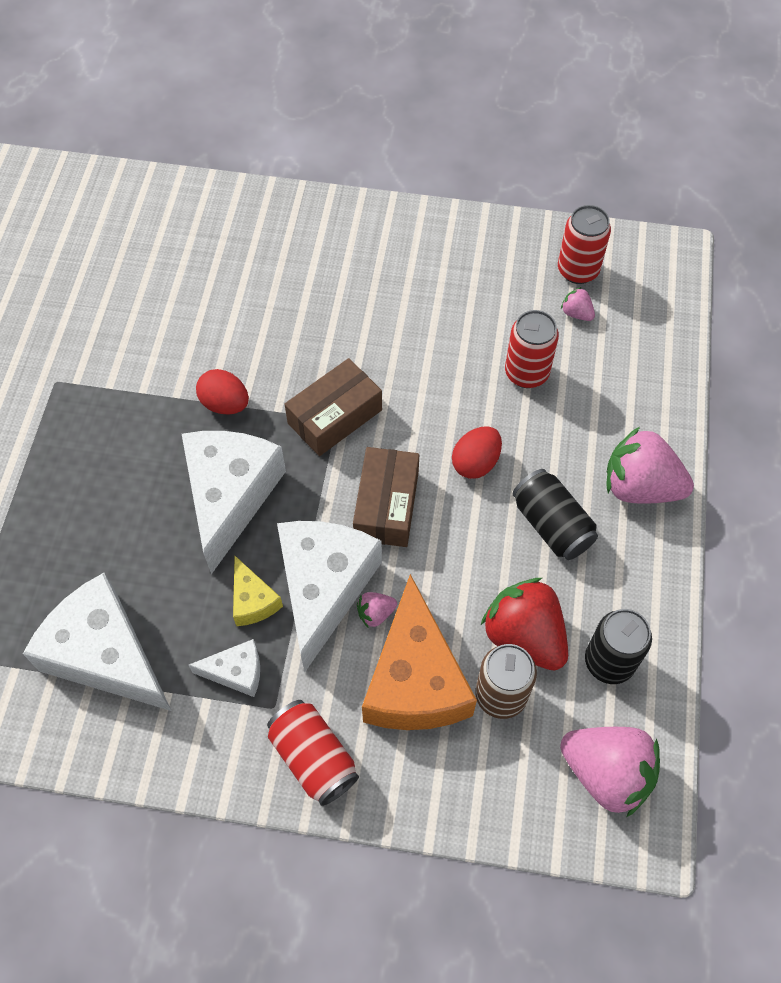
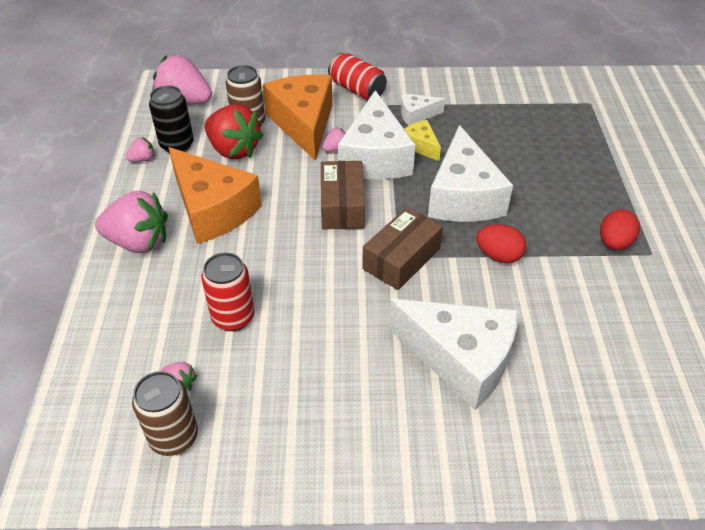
camera: 170 degrees right, 15 degrees down
white cheese [23,573,172,711] -> white cheese moved to [389,299,518,410]
red egg [452,426,502,479] -> red egg moved to [600,209,640,250]
black can [513,469,598,560] -> orange cheese [168,147,262,244]
red can [558,205,611,284] -> brown can [132,371,198,456]
none -> pink strawberry [126,137,154,162]

